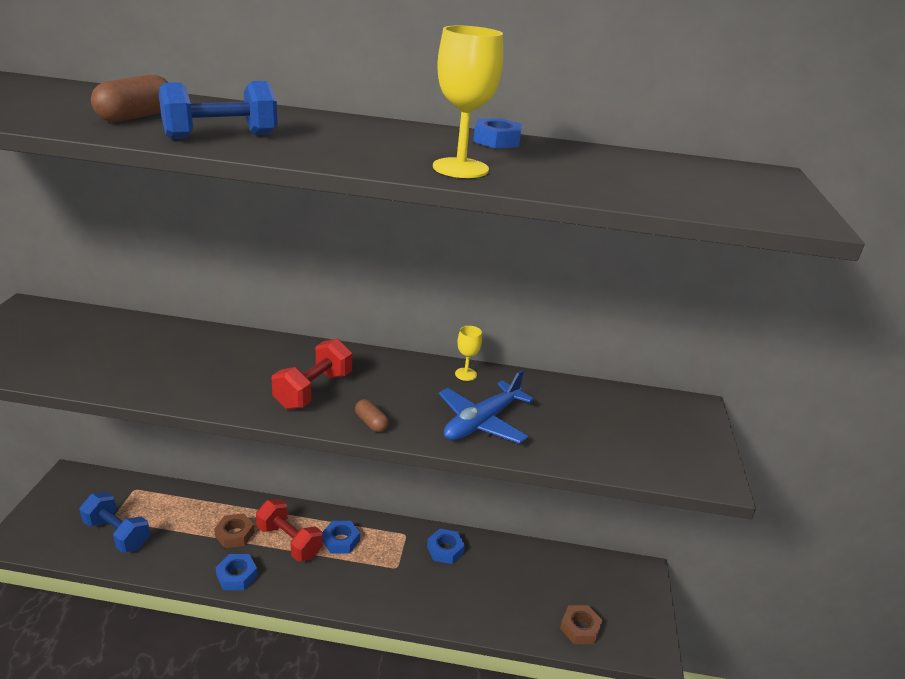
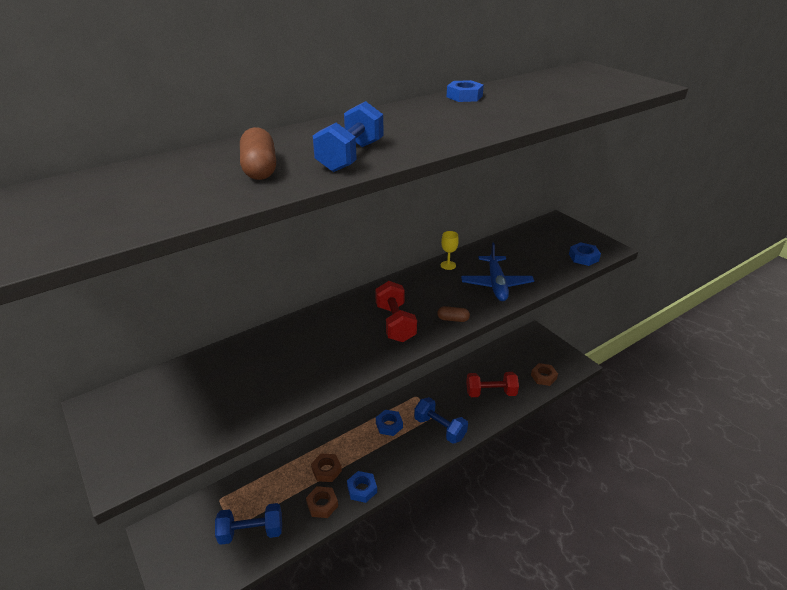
camera: 40 degrees left, 5 degrees up
red dumbbell [256,499,323,562] -> red dumbbell moved to [466,372,519,397]
blue nut [427,529,465,564] -> blue nut moved to [569,242,601,266]
yellow goblet [433,26,503,178] -> none
none -> brown nut [306,486,338,518]
none -> blue dumbbell [414,397,468,444]

